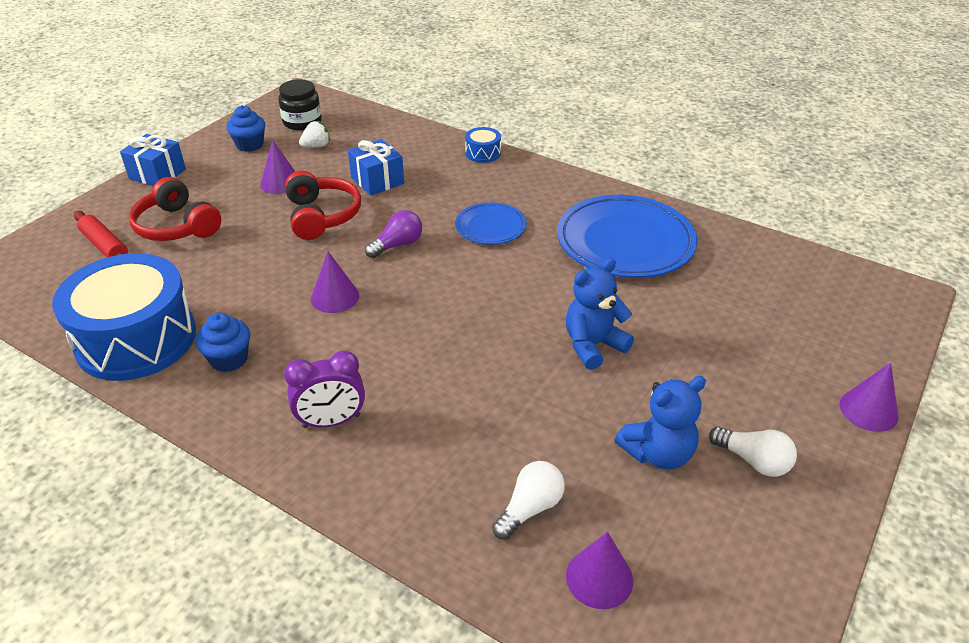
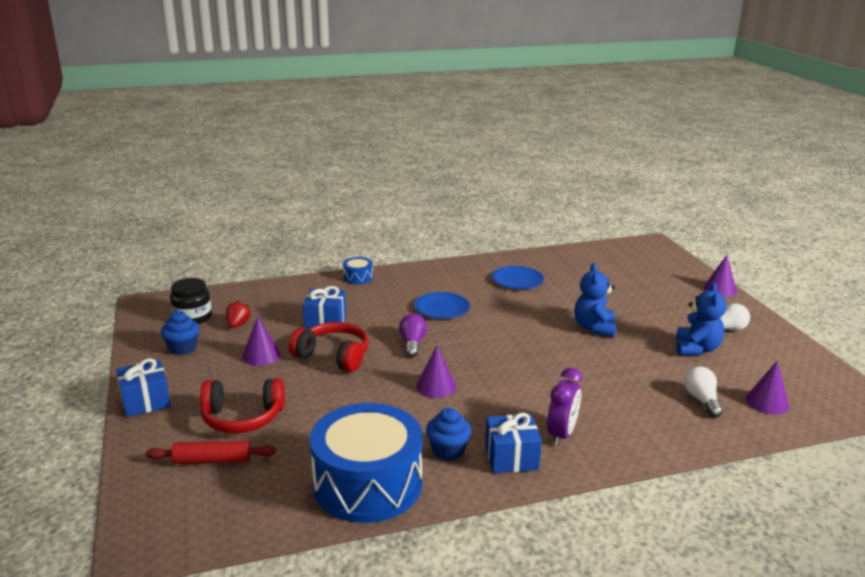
camera: 50 degrees left, 15 degrees down
white strawberry [299,121,330,147] -> red strawberry [226,300,251,328]
blue plate [557,195,697,278] -> blue plate [492,266,544,289], size x0.53
none -> blue gift [485,413,542,473]

